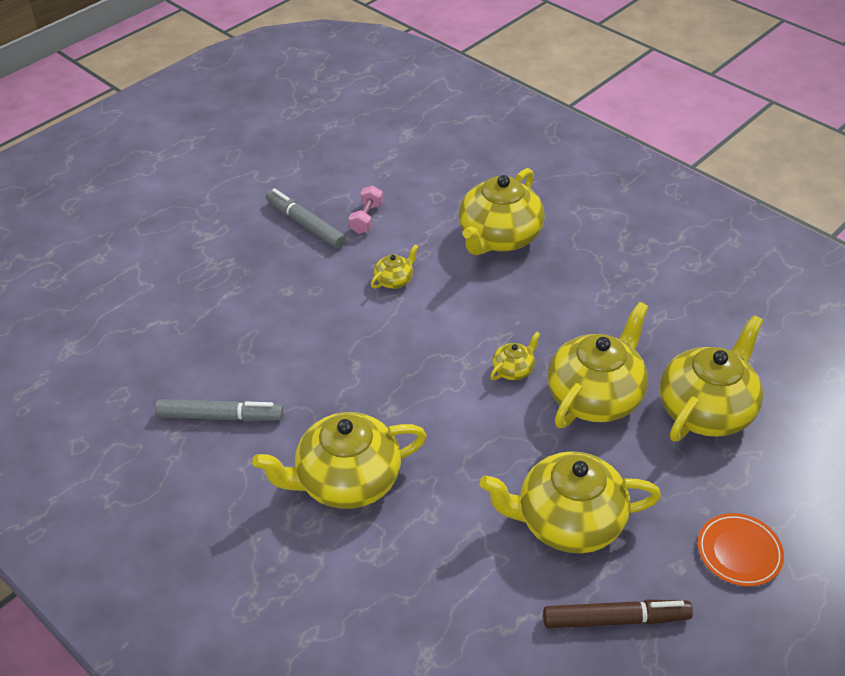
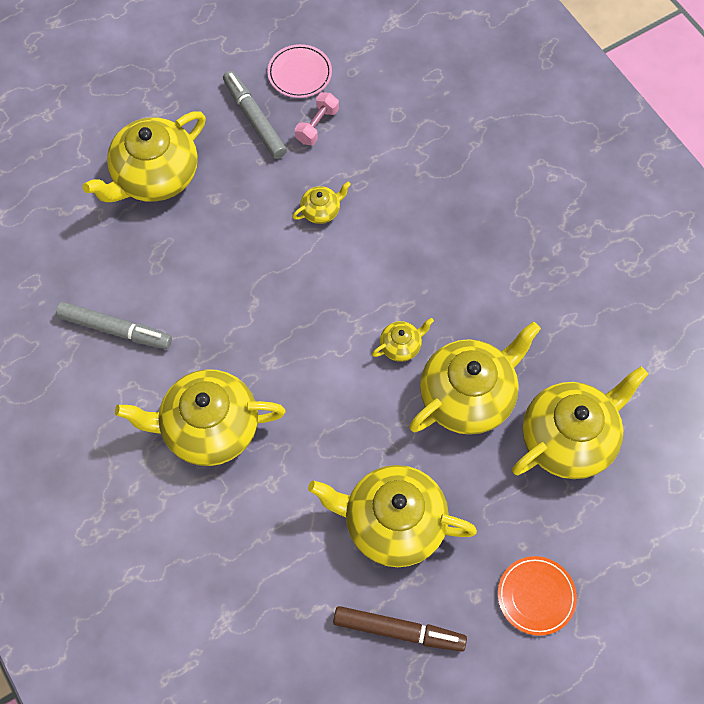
camera: 15 degrees right, 20 degrees up
yellow teapot [459,168,545,255] -> yellow teapot moved to [83,111,206,202]
none -> pink plate [267,44,332,98]

